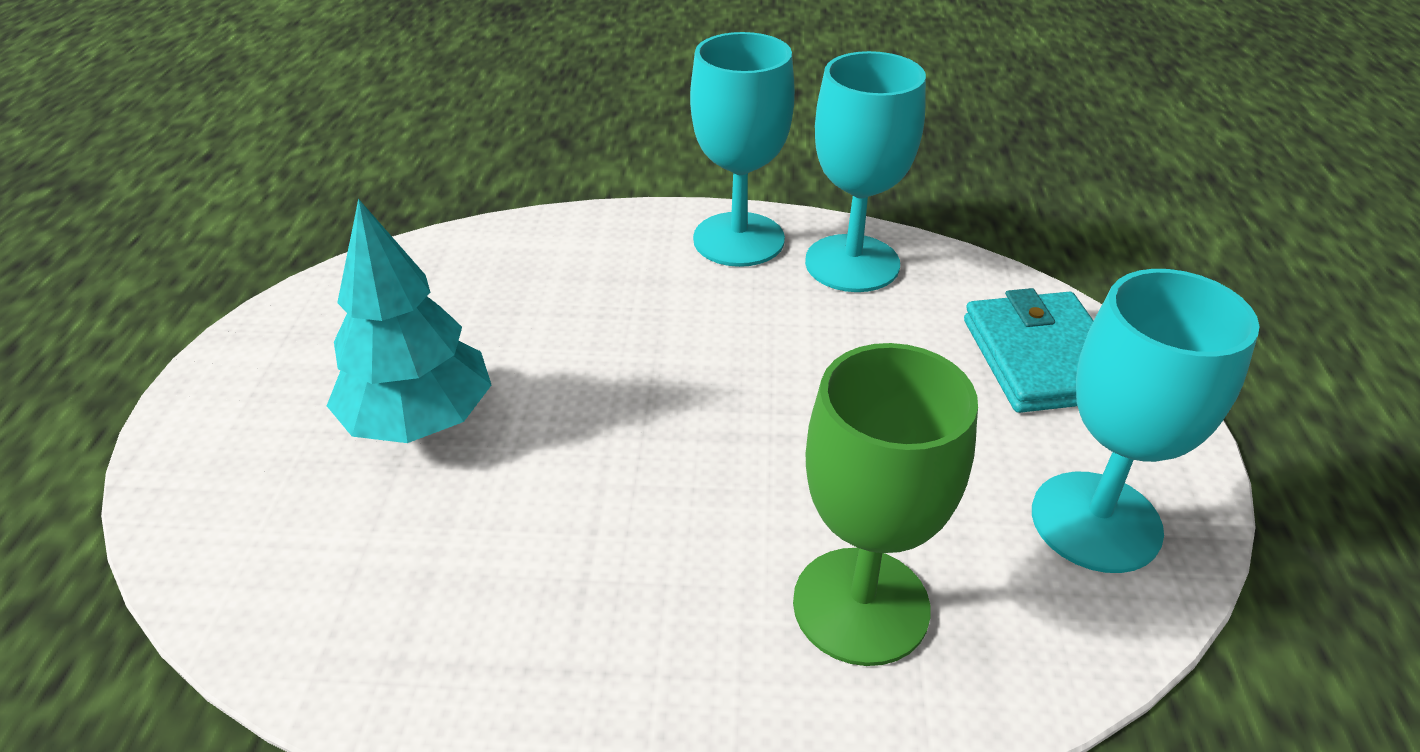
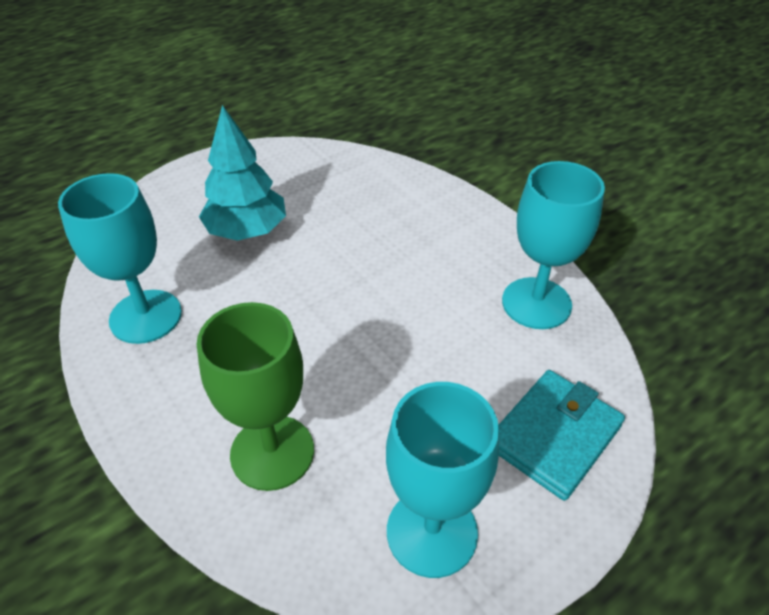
camera: 50 degrees right, 5 degrees up
turquoise goblet [690,32,795,267] -> turquoise goblet moved to [58,173,182,344]

